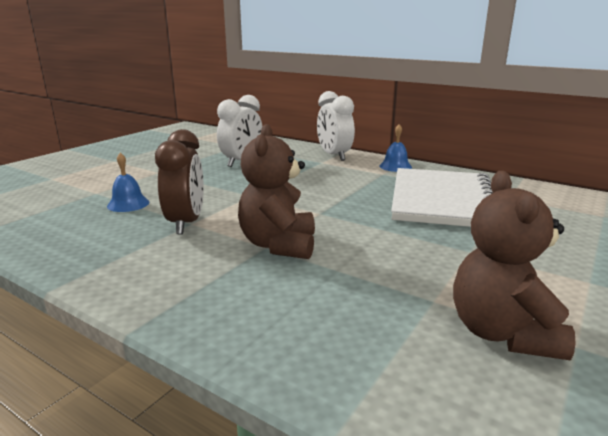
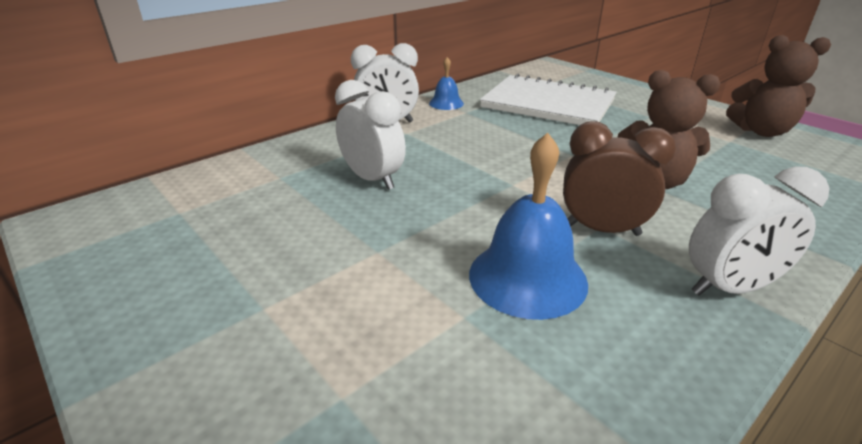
camera: 75 degrees left, 10 degrees up
blue bell [107,153,149,212] -> blue bell [469,133,588,320], size x1.89
none -> white clock [689,166,829,296]

